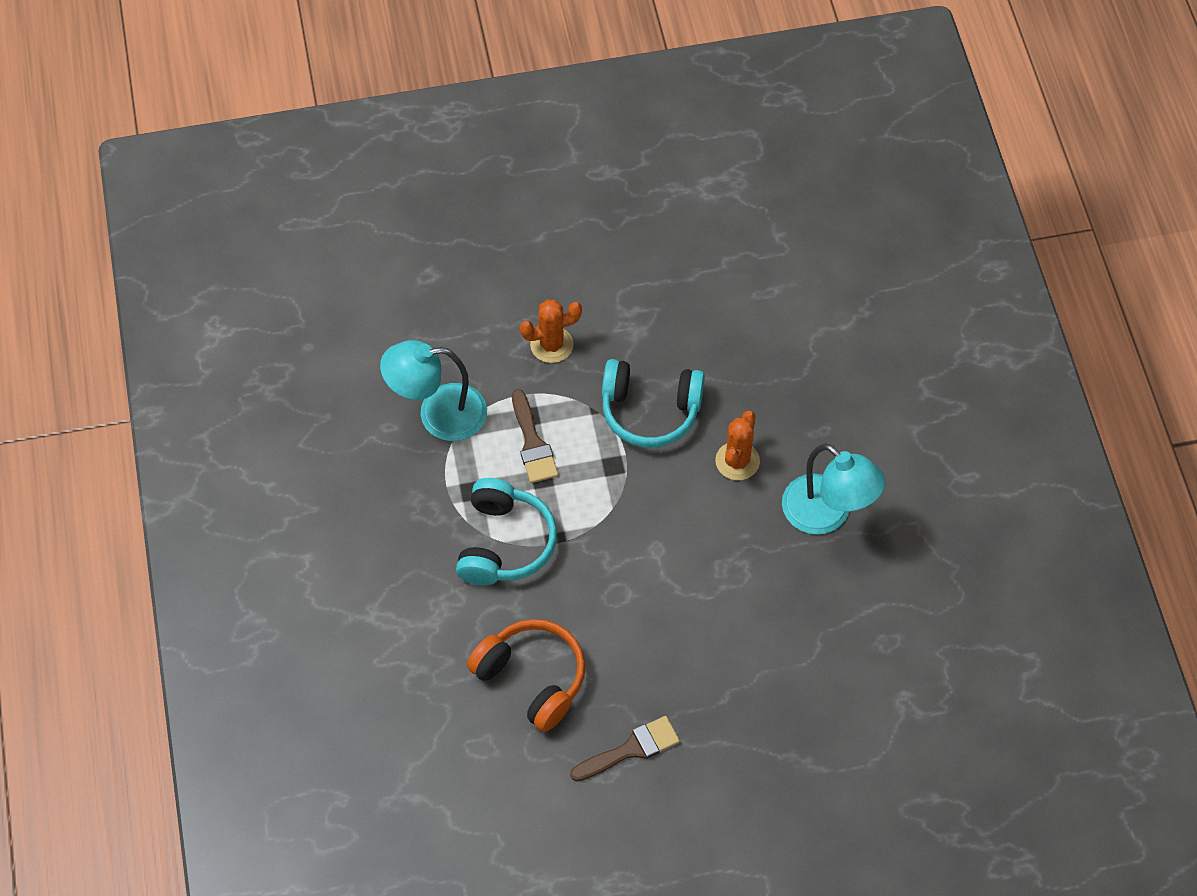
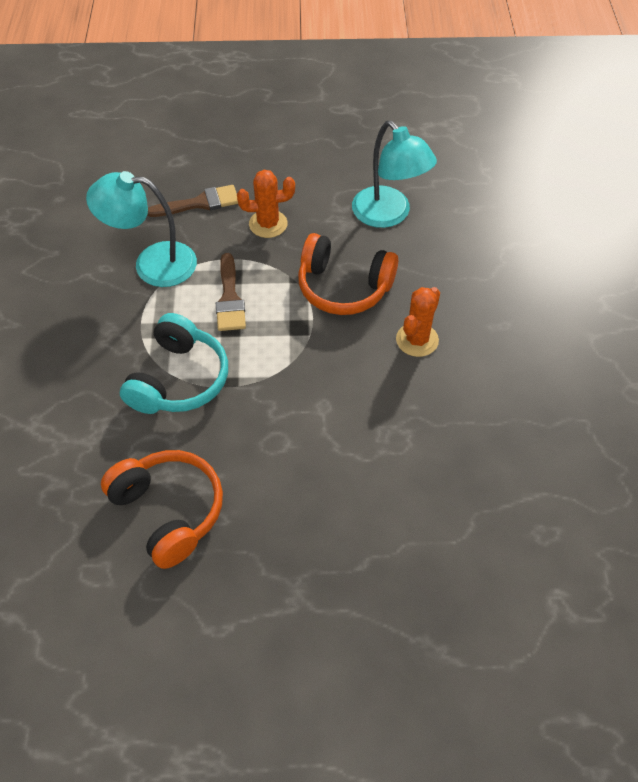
camera: 10 degrees right, 5 degrees down
brown brush [570,716,680,781] -> brown brush moved to [147,185,238,217]
turquoise headphones [602,359,705,448] -> orange headphones [298,233,398,315]
turquoise lamp [782,444,885,535] -> turquoise lamp moved to [352,121,437,228]

